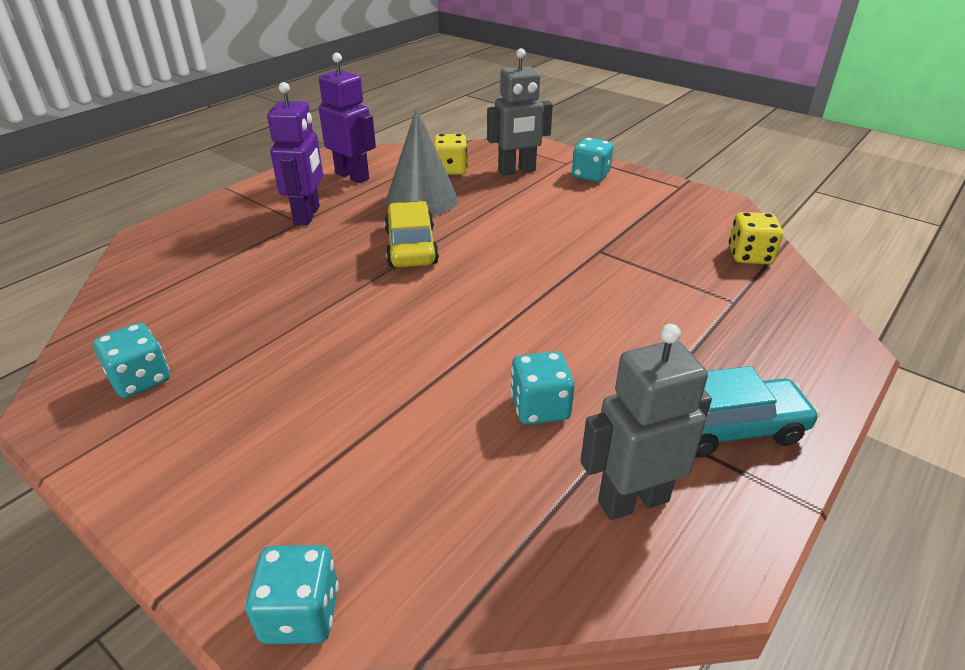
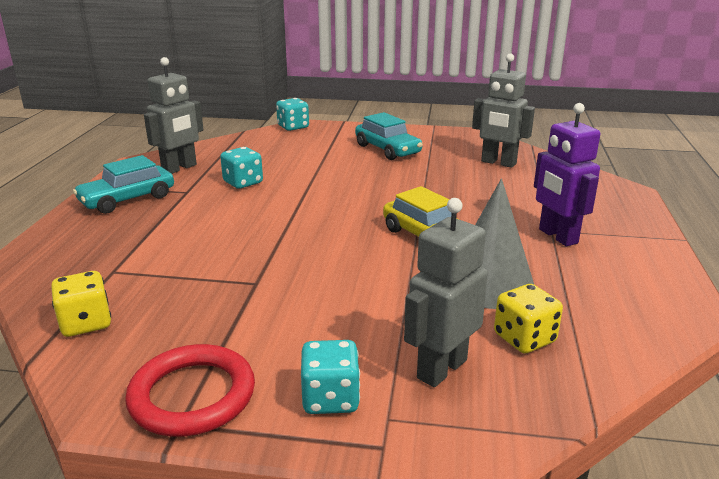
camera: 150 degrees right, 10 degrees down
turquoise dice [93,323,170,398] -> none
purple robot [319,53,376,183] -> none
none -> red ring [125,344,255,436]
none -> turquoise car [355,112,423,160]
none -> grey robot [472,54,535,168]

